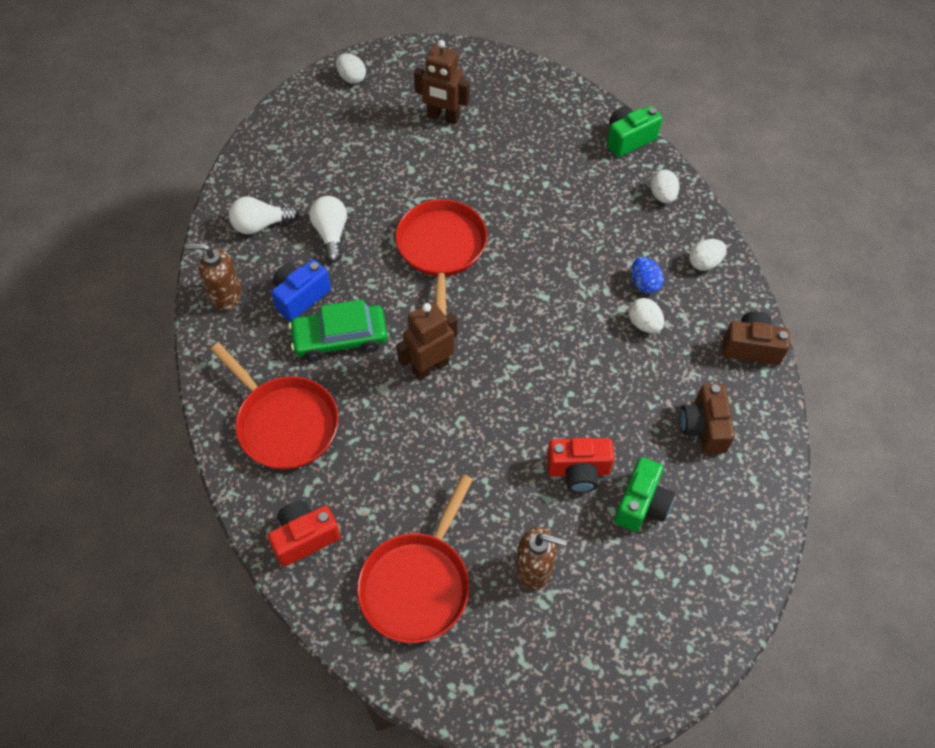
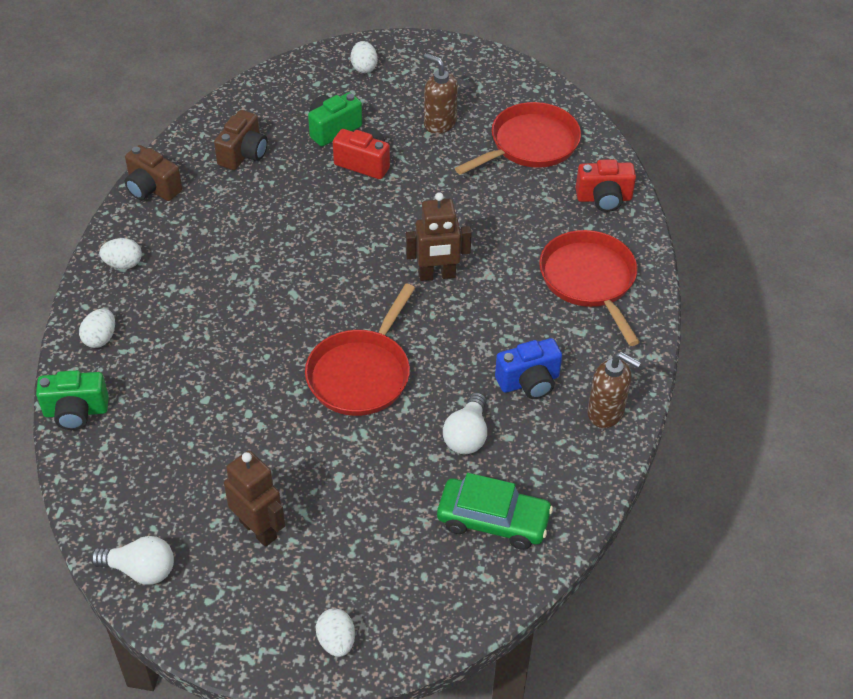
camera: 155 degrees left, 10 degrees down
white light bulb [229,196,299,234] -> white light bulb moved to [90,536,174,585]
green car [289,299,387,361] -> green car moved to [437,473,553,550]
white egg [628,298,664,333] -> white egg moved to [351,41,378,73]
blue egg [631,257,664,294] -> none

